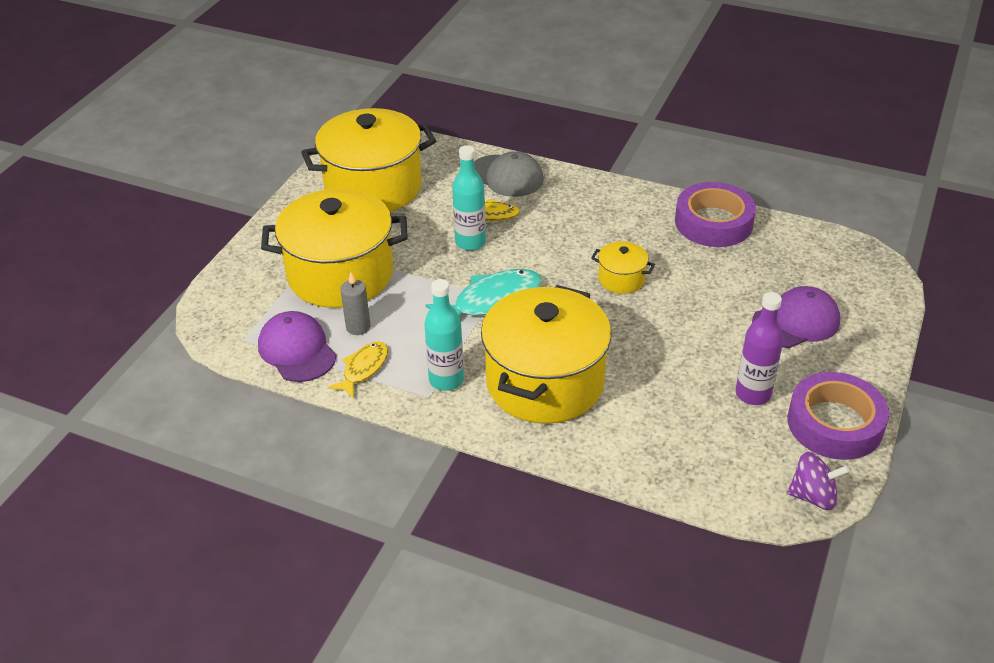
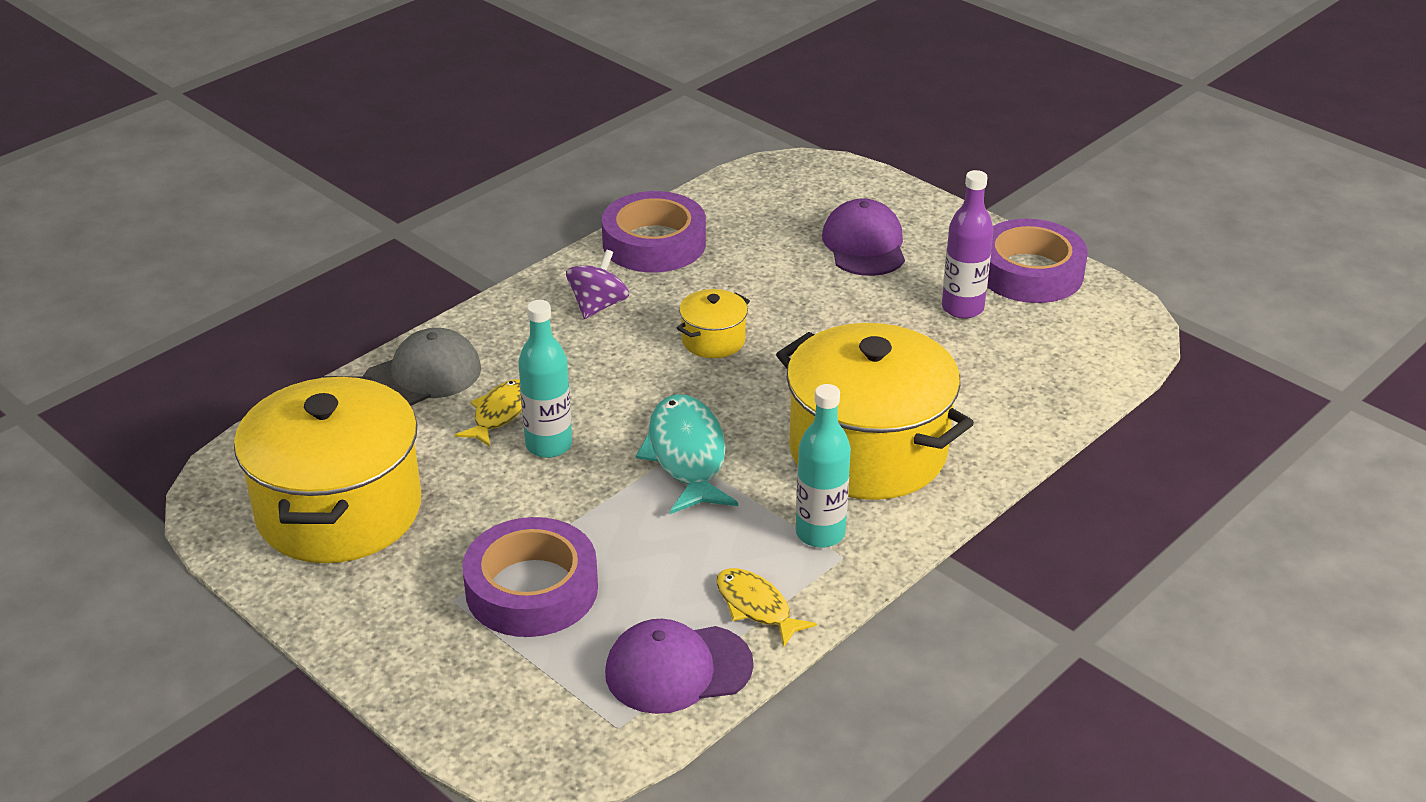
camera: 70 degrees left, 5 degrees down
yellow pot [261,188,408,308] -> purple tape [462,517,598,637]
grey candle [340,272,371,335] -> none
purple spinning top [787,452,850,510] -> purple spinning top moved to [566,250,629,319]

